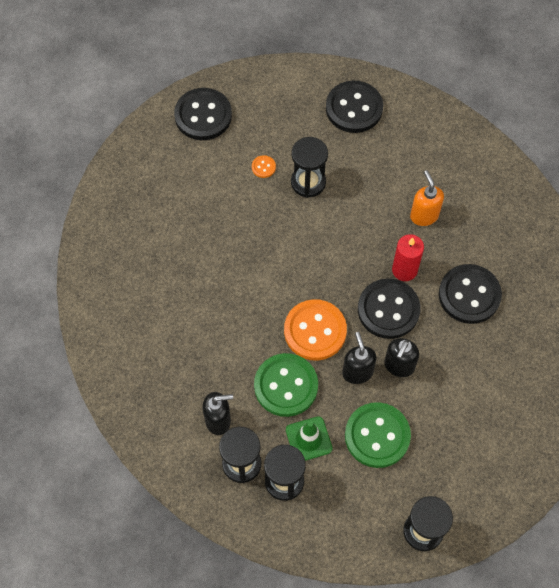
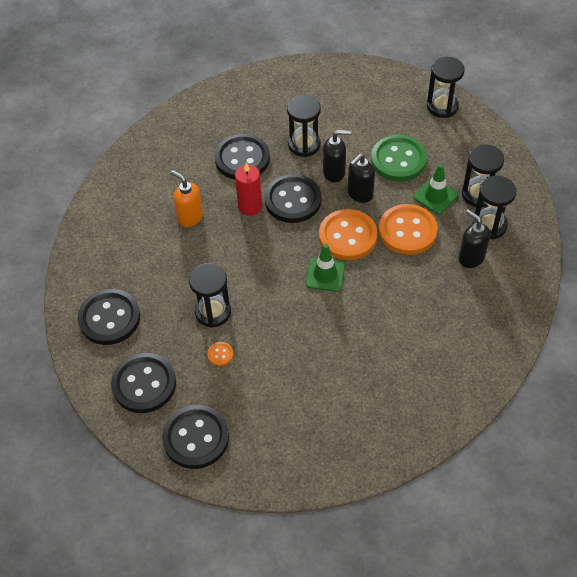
camera: 120 degrees left, 10 degrees down
green button [254,353,318,417] -> orange button [379,204,438,255]
orange soap dispenser [410,170,444,226] -> orange soap dispenser turned 90 degrees clockwise [171,170,203,227]
none -> black button [111,353,176,413]
none -> black hourglass [287,95,321,157]
none -> green traffic cone [306,244,345,291]

